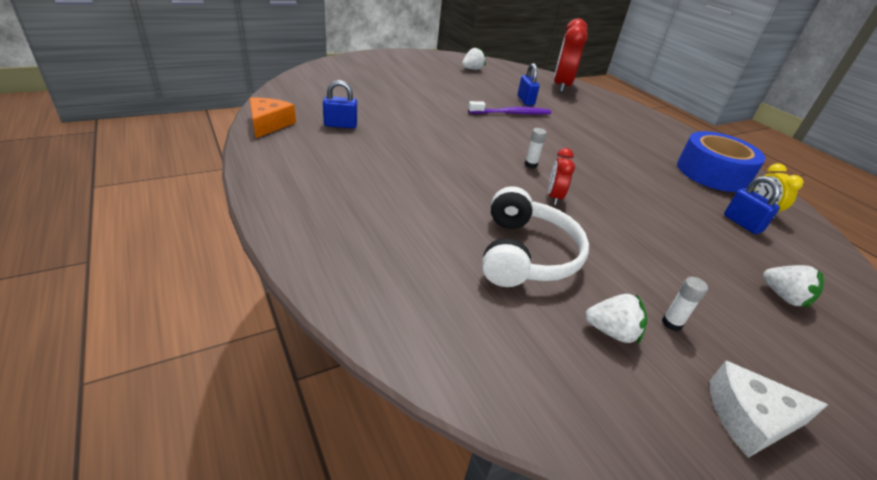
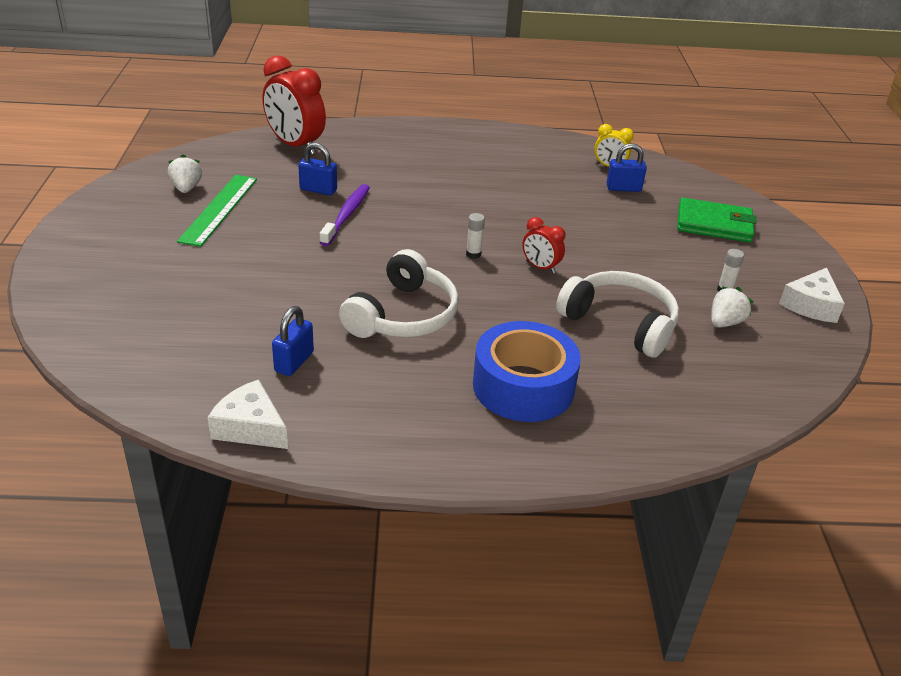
camera: 60 degrees left, 0 degrees up
orange cheese [250,98,296,138] -> white cheese [208,379,288,449]
blue tape [677,131,766,192] -> blue tape moved to [473,321,581,422]
white strawberry [763,265,824,308] -> green wallet [677,198,757,242]
none -> green ruler [177,175,257,247]
none -> white headphones [339,249,459,338]

